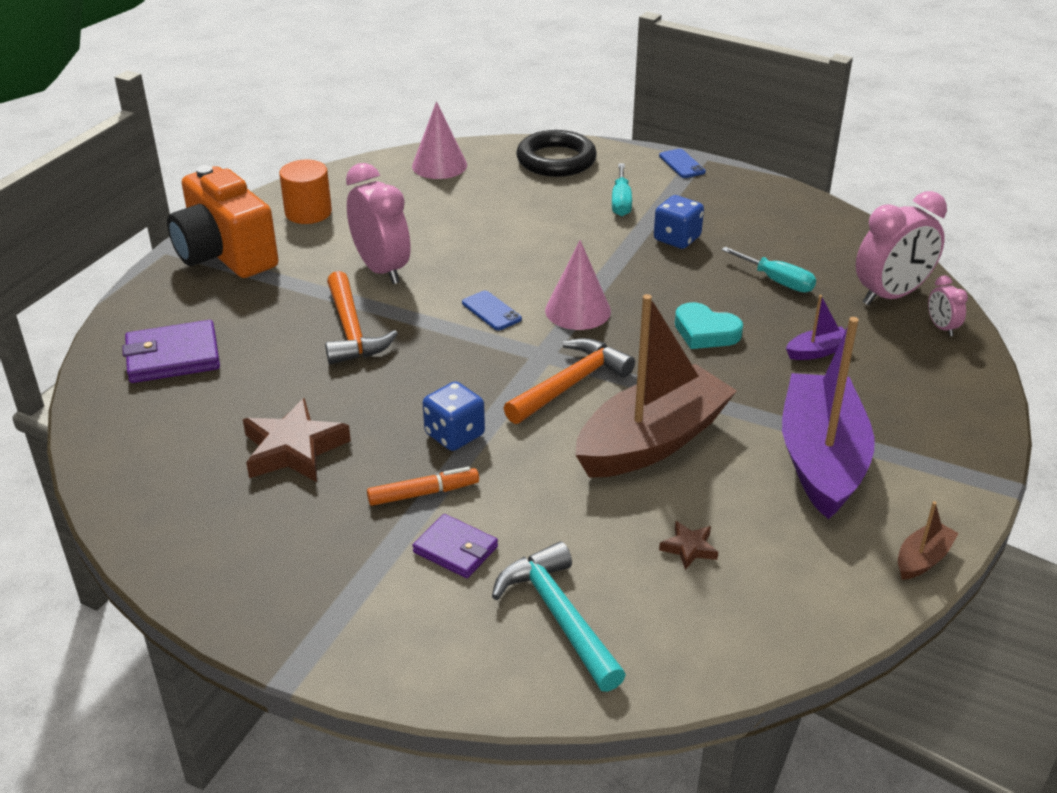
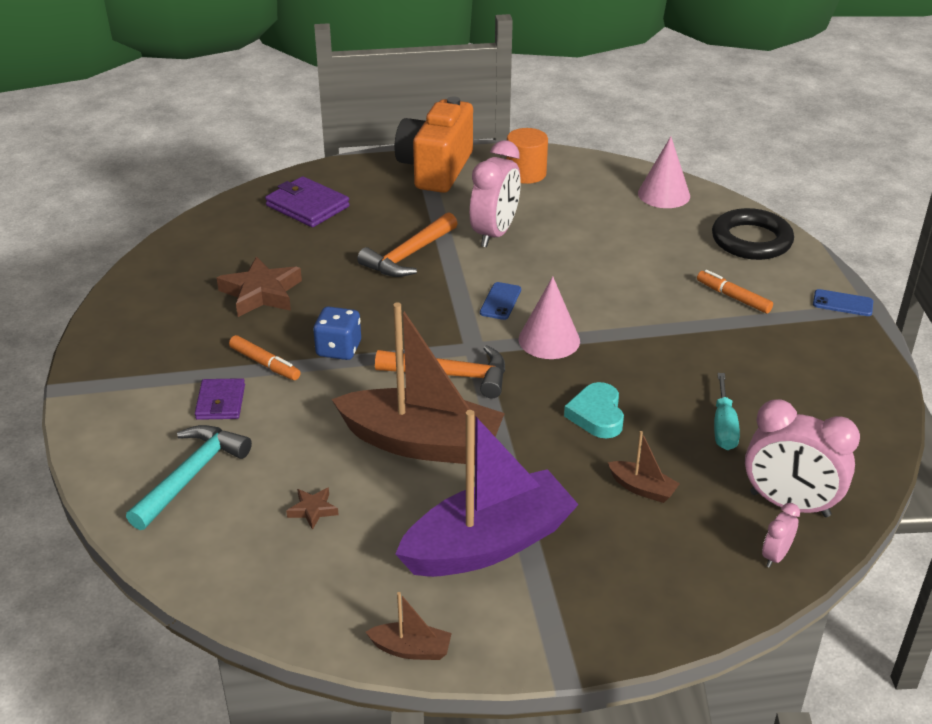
camera: 55 degrees right, 0 degrees up
turquoise screwdriver [612,164,632,216] -> orange marker [697,270,773,314]
blue dice [654,195,704,249] -> none
blue phone [659,149,706,178] -> blue phone turned 75 degrees clockwise [813,289,873,316]
purple boat [786,295,846,360] -> brown boat [608,431,680,503]

